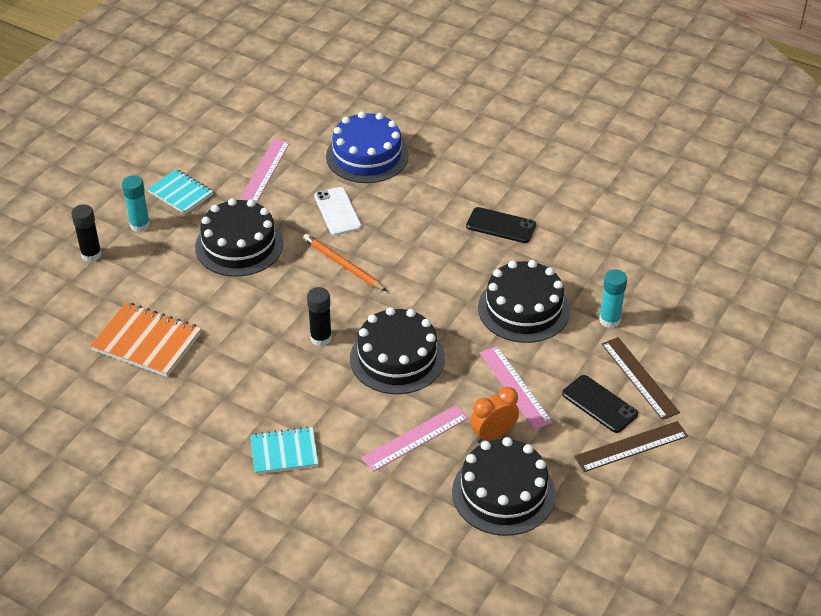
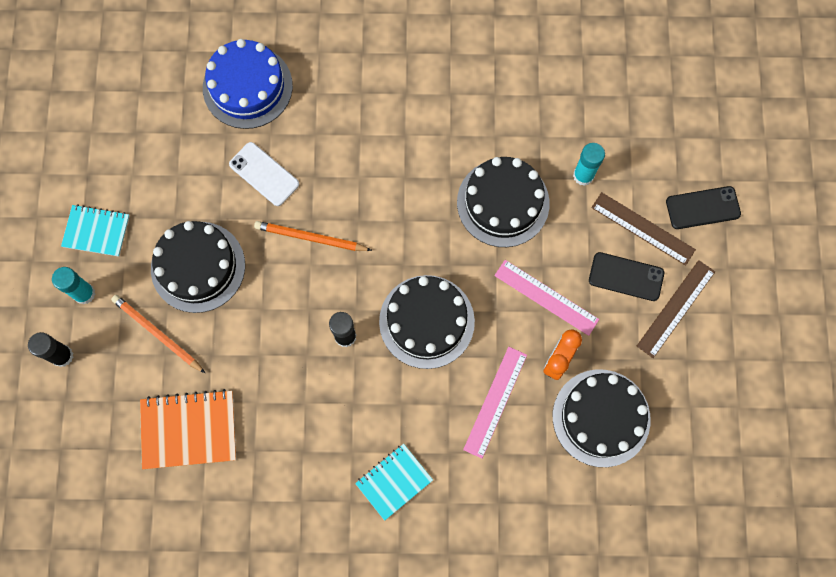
camera: 30 degrees left, 30 degrees up
pink ruler [239,139,290,203] -> none
black phone [466,207,536,243] -> black phone moved to [666,186,741,229]
none -> orange pencil [111,295,205,373]

